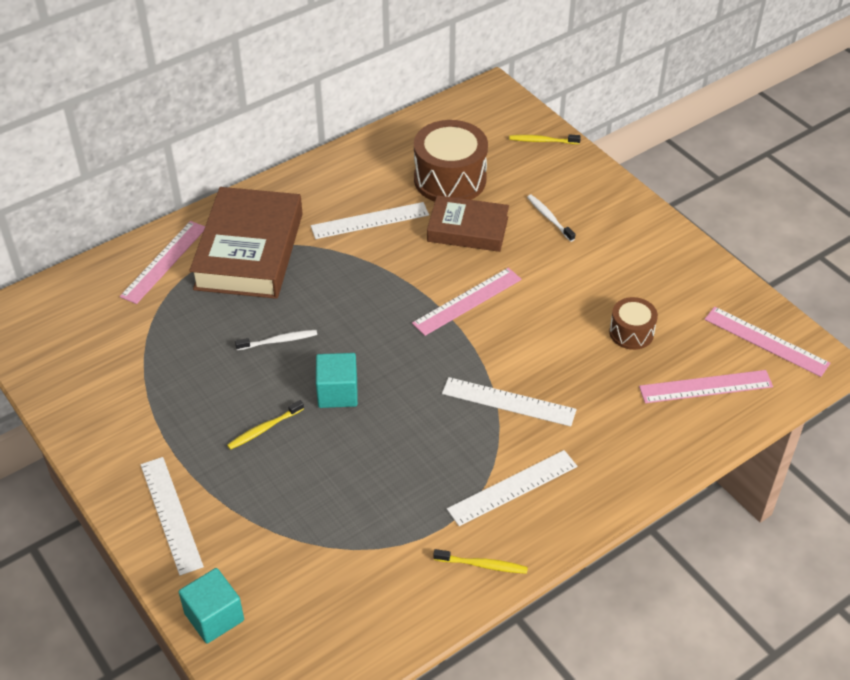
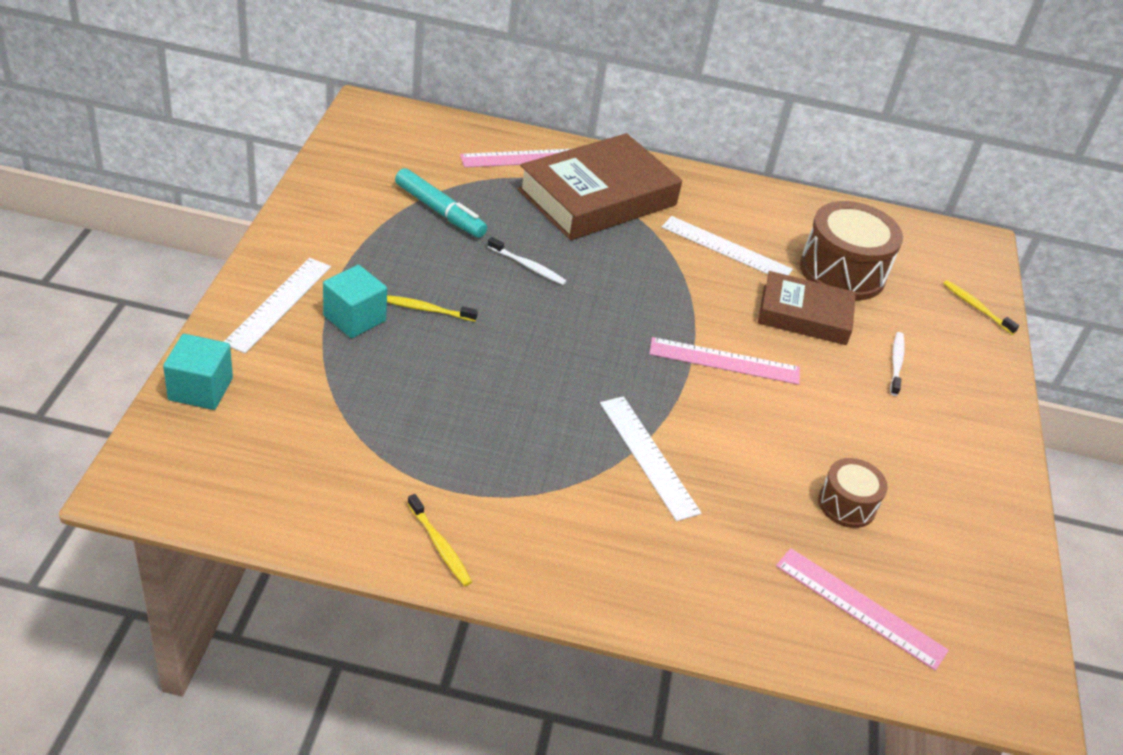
camera: 40 degrees right, 5 degrees down
turquoise cube [316,353,358,408] -> turquoise cube moved to [323,265,387,338]
brown book [427,195,509,252] -> brown book turned 45 degrees counterclockwise [758,271,856,345]
white ruler [447,450,577,526] -> none
pink ruler [704,307,830,377] -> none
none -> turquoise marker [395,168,487,238]

